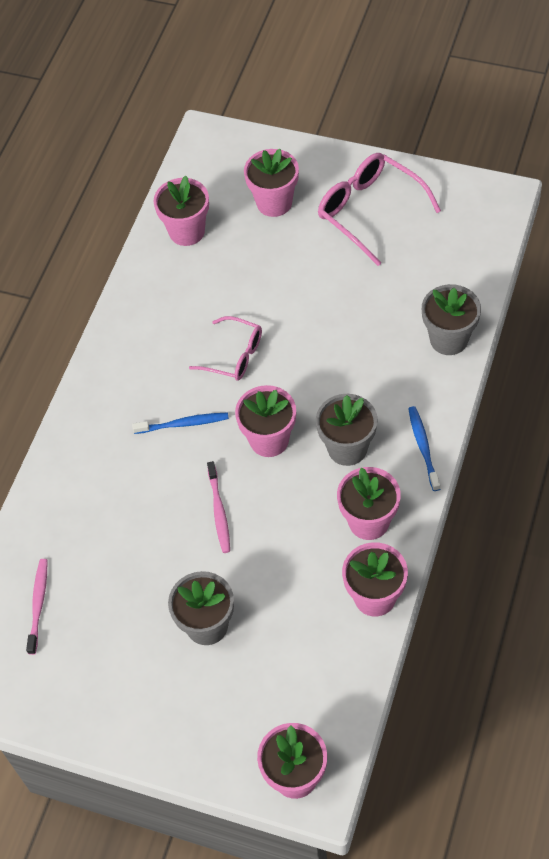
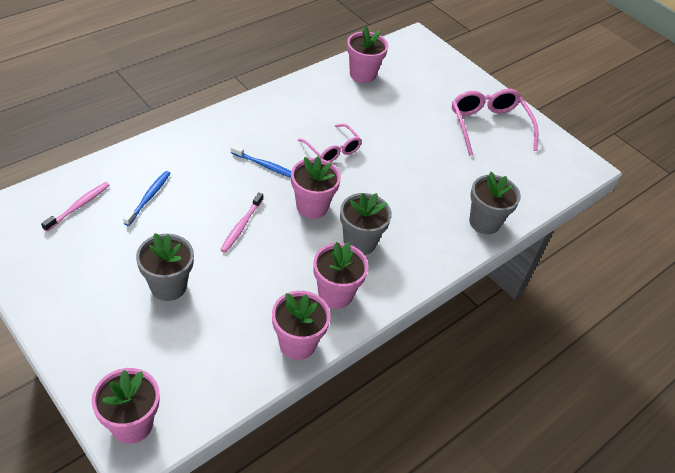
camera: 20 degrees right, 10 degrees down
pink flower pot [244,149,299,217] -> none
blue toothbrush [408,406,440,491] -> blue toothbrush moved to [123,171,171,226]

